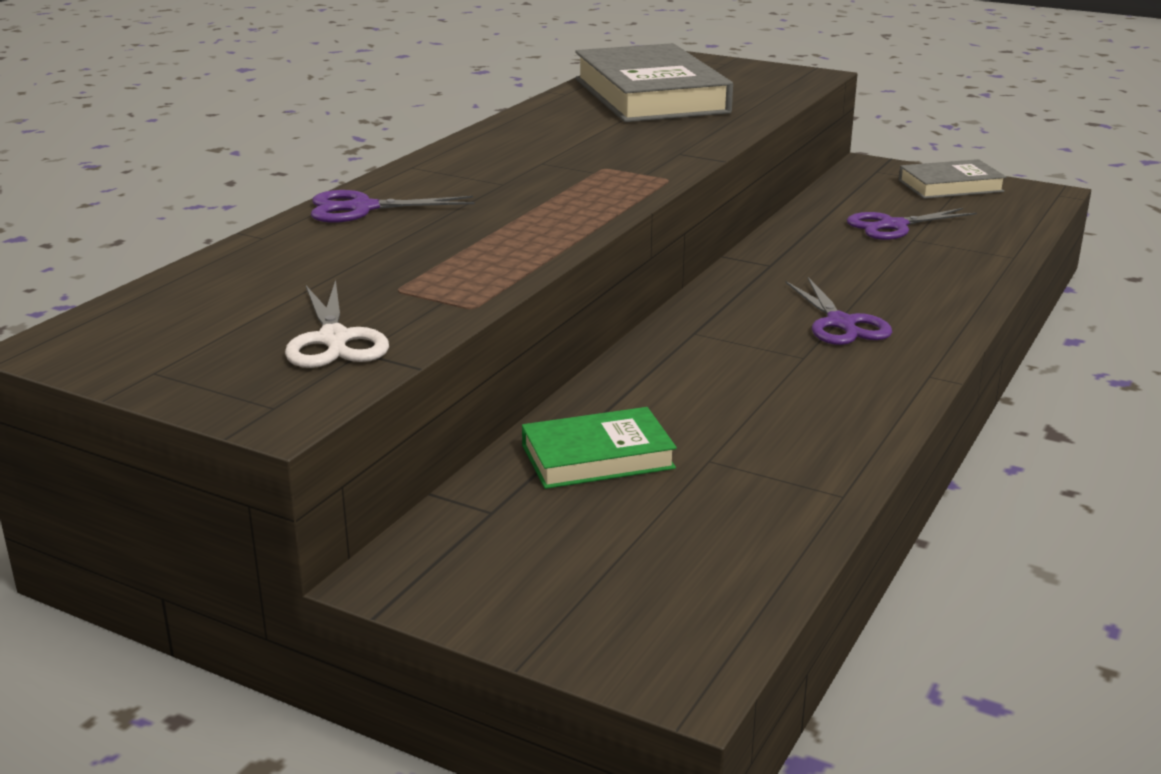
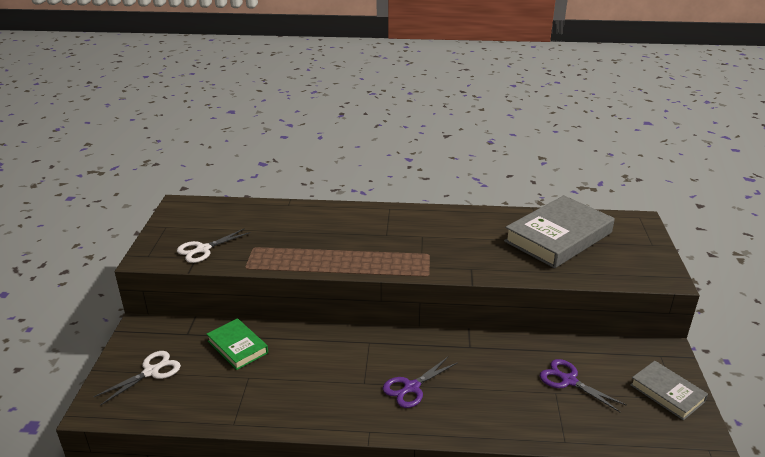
camera: 65 degrees right, 5 degrees up
purple scissors [311,190,475,223] -> none
none -> white scissors [94,351,181,405]

